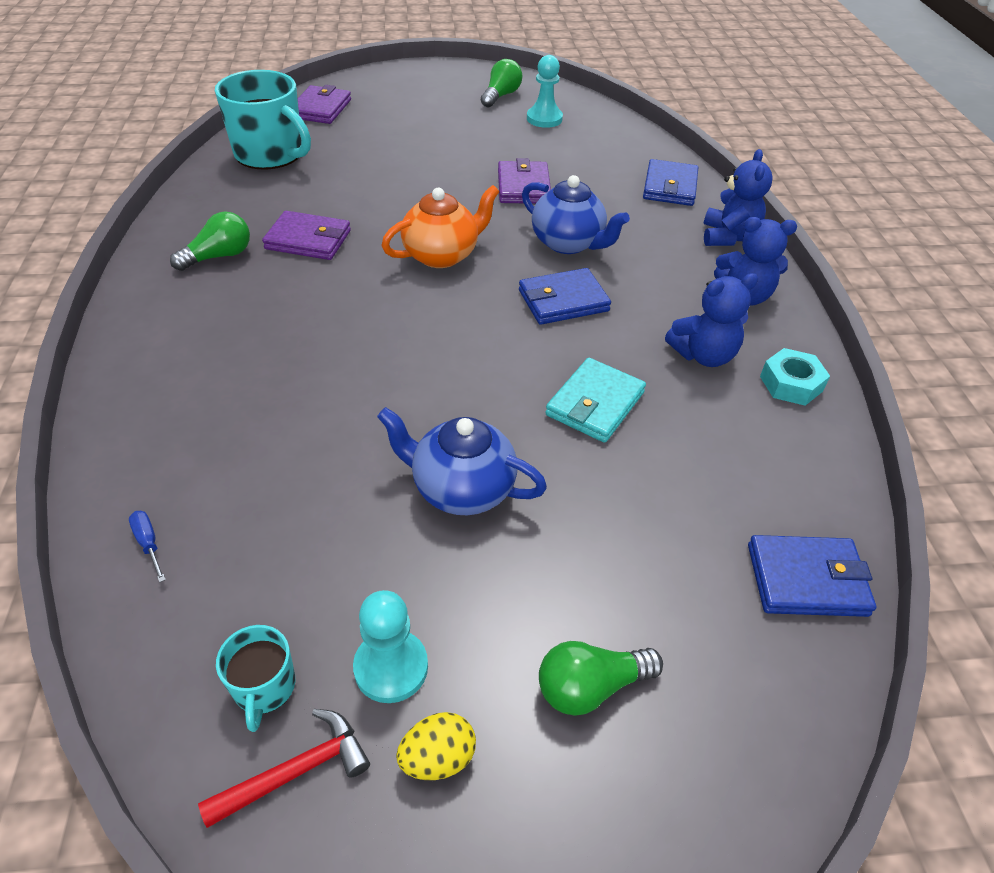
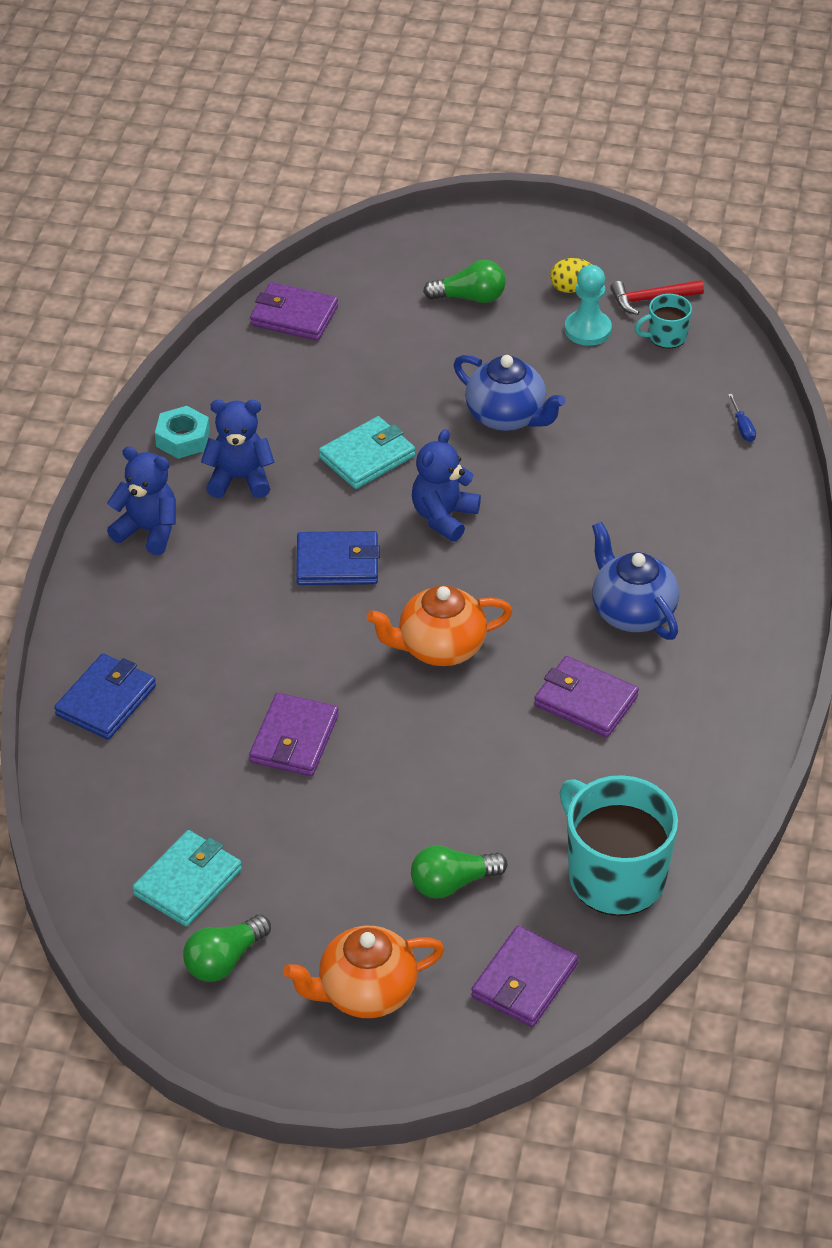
camera: 160 degrees left, 0 degrees up
green light bulb [170,211,250,271] -> green light bulb moved to [411,845,507,899]
turquoise mug [216,625,295,732] -> turquoise mug turned 120 degrees counterclockwise [635,294,692,348]
blue teapot [522,175,630,254] -> blue teapot moved to [592,522,679,640]
turquoise pawn [527,55,563,128] -> turquoise wallet [132,830,242,927]
blue teddy bear [703,149,773,246] -> blue teddy bear moved to [412,429,481,542]
blue wallet [748,535,876,617] -> purple wallet [250,282,338,341]
none -> orange teapot [283,926,444,1018]

